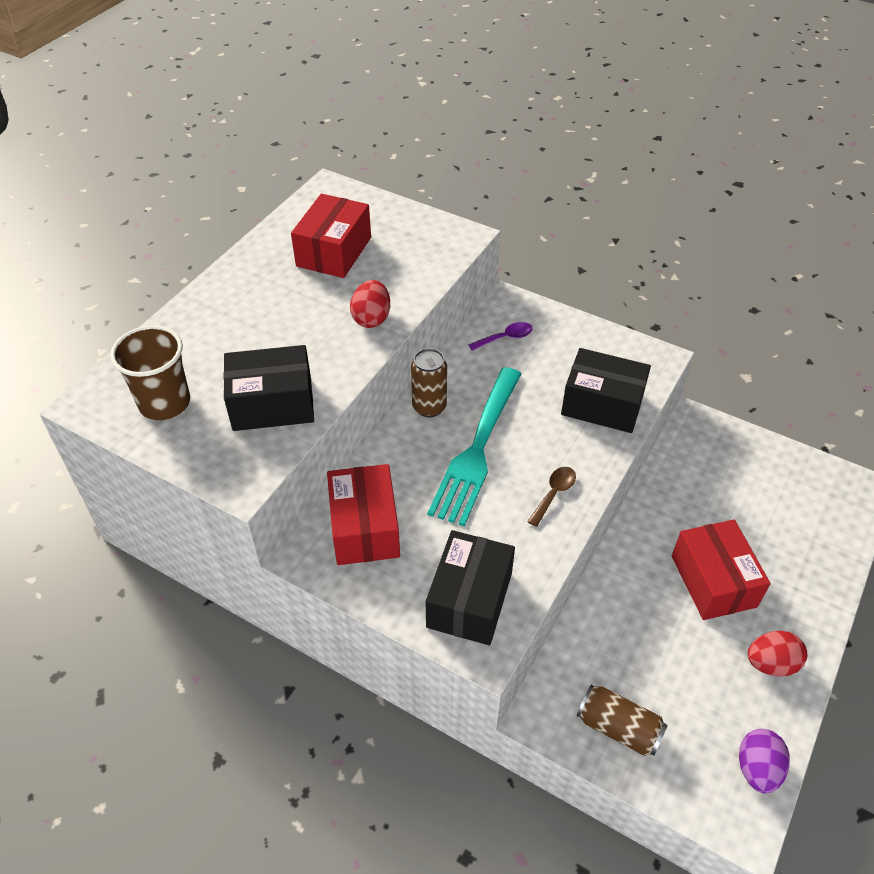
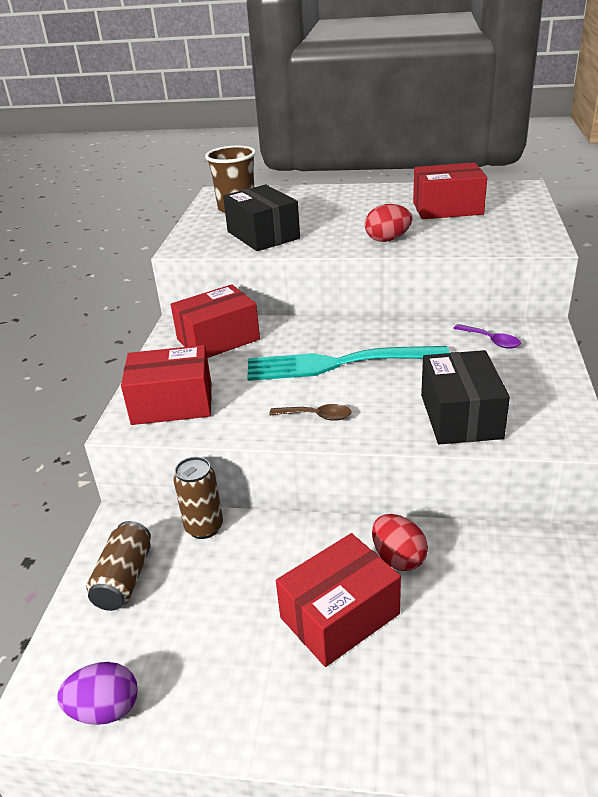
camera: 70 degrees right, 15 degrees down
brown can [411,348,447,418] -> brown can moved to [173,457,223,539]
black box [426,530,515,645] -> red box [121,345,212,425]
red egg [748,631,807,677] -> red egg moved to [372,514,428,571]

